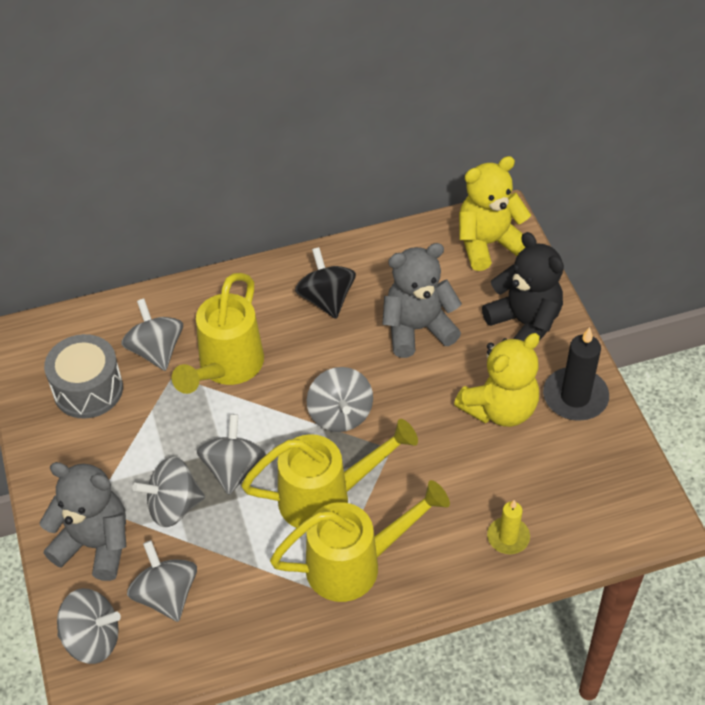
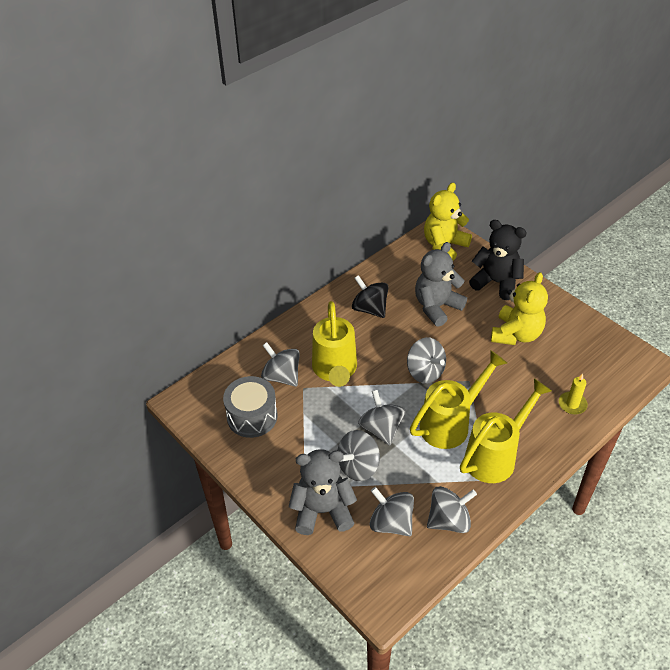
camera: 25 degrees left, 5 degrees down
grey spinning top [57,588,121,664] -> grey spinning top moved to [427,486,477,533]
black candle [543,327,609,421] -> none

